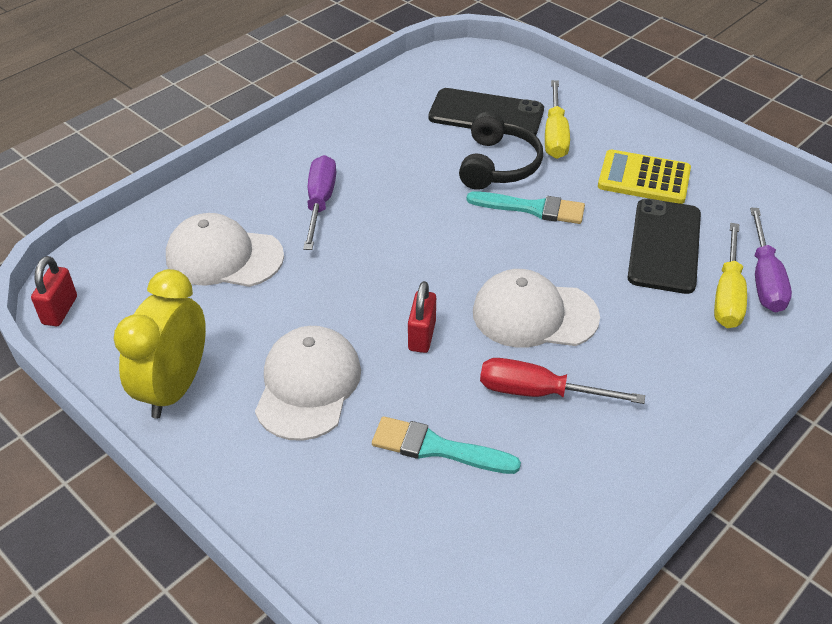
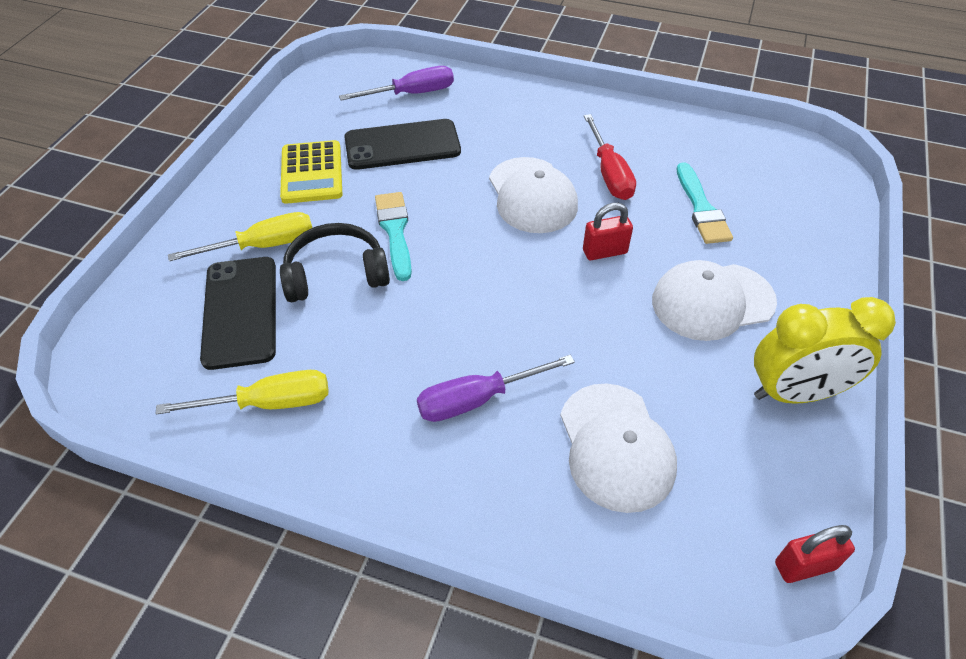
camera: 115 degrees left, 5 degrees up
yellow screwdriver [714,223,747,328] -> yellow screwdriver moved to [155,370,329,415]

